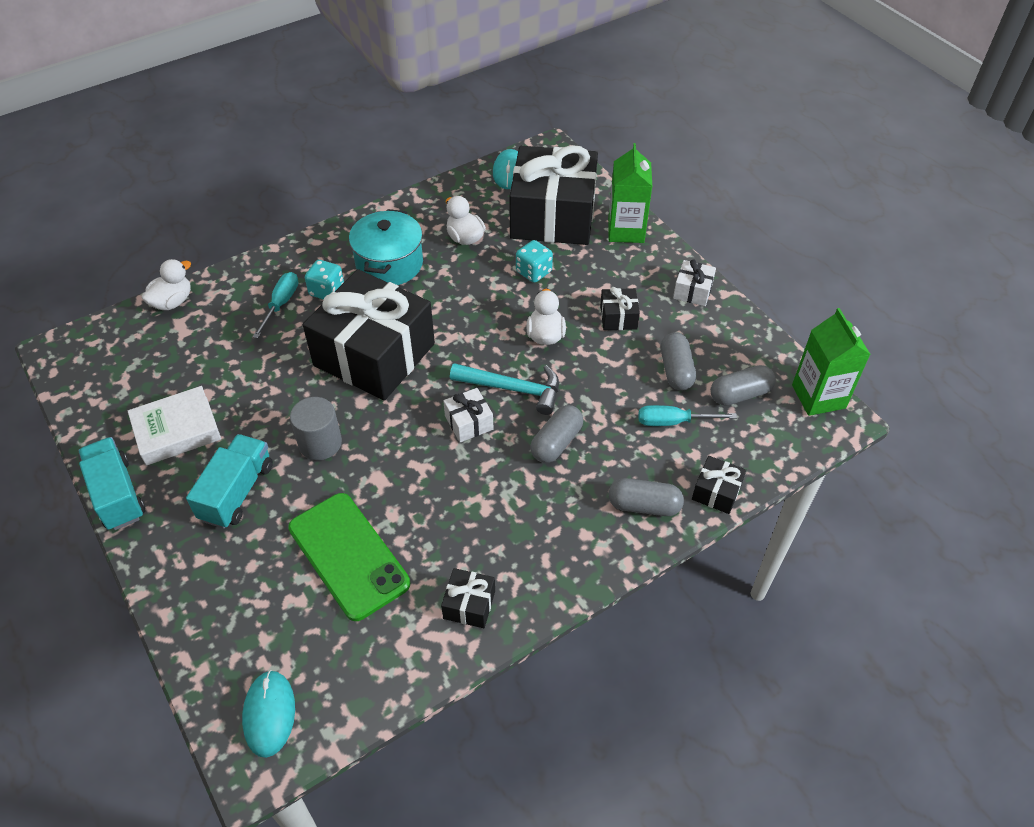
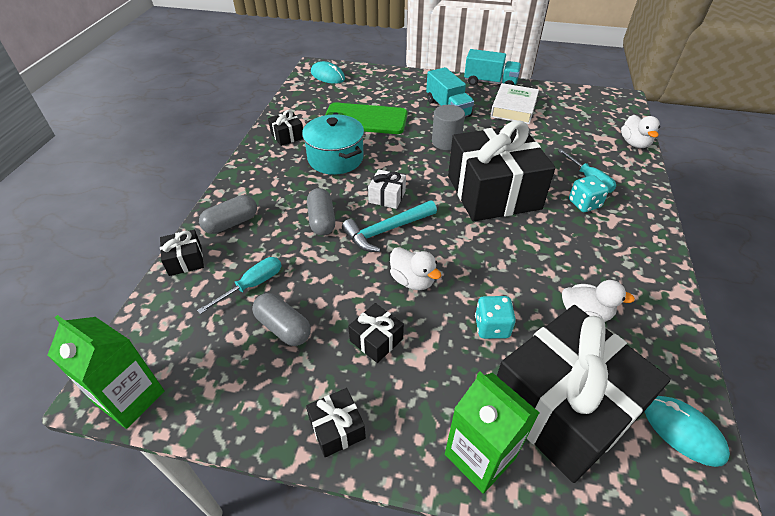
camera: 135 degrees right, 5 degrees down
turquoise pot [349,209,423,285] -> turquoise pot moved to [302,114,364,175]
white gift [673,260,716,306] -> black gift [306,388,366,458]
grey capsule [711,365,776,406] -> none

